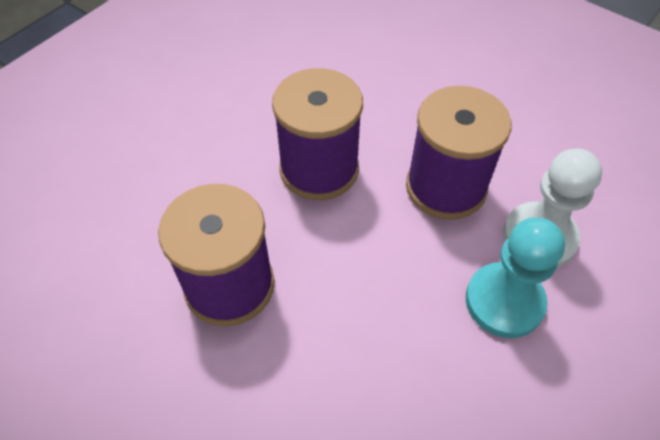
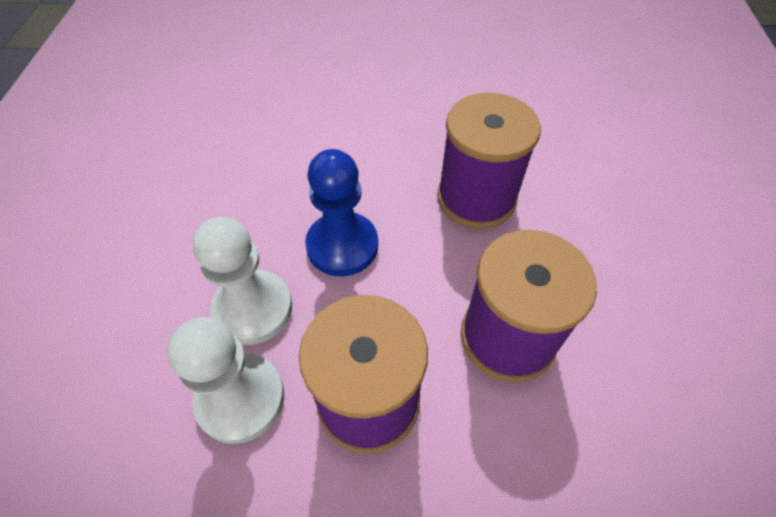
camera: 145 degrees right, 0 degrees up
turquoise pawn [466,217,565,338] -> white pawn [192,217,292,345]
none -> blue pawn [305,149,378,276]

